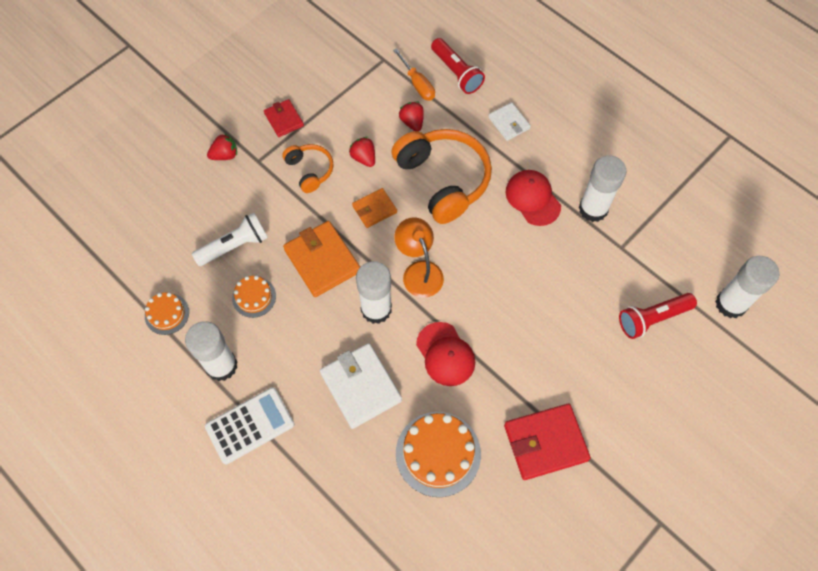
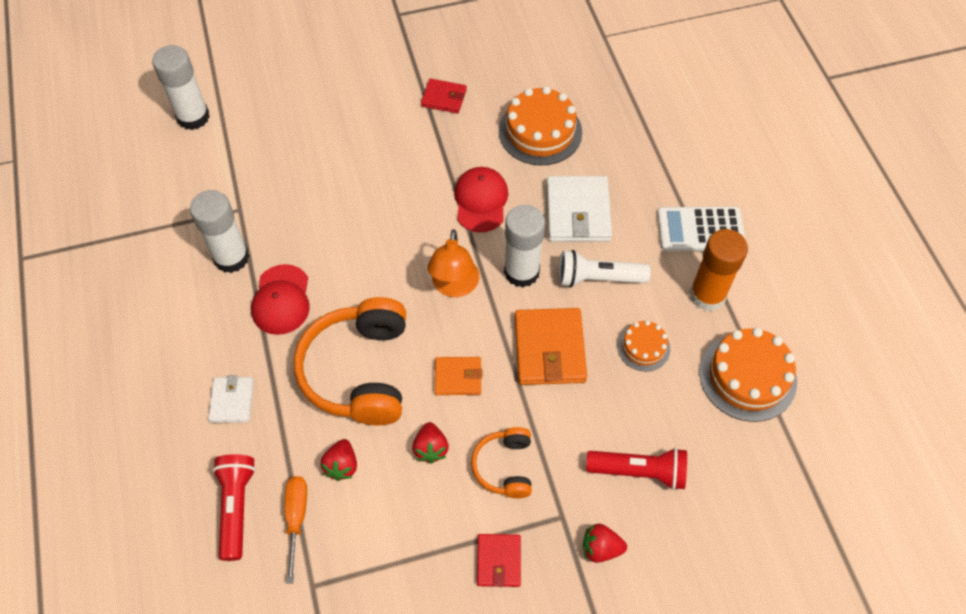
camera: 150 degrees left, 5 degrees down
orange cake [145,293,189,335] -> orange cake [699,327,797,422], size x1.80
white glue stick [185,321,237,381] -> orange glue stick [690,229,748,311]
white flashlight [192,213,268,266] -> white flashlight moved to [559,250,651,287]
red wallet [504,404,591,480] -> red wallet [421,79,467,114], size x0.58
red flashlight [619,293,697,339] -> red flashlight moved to [586,448,687,490]

